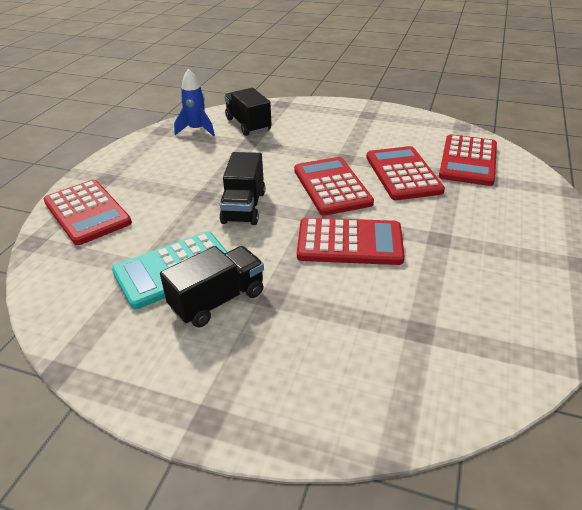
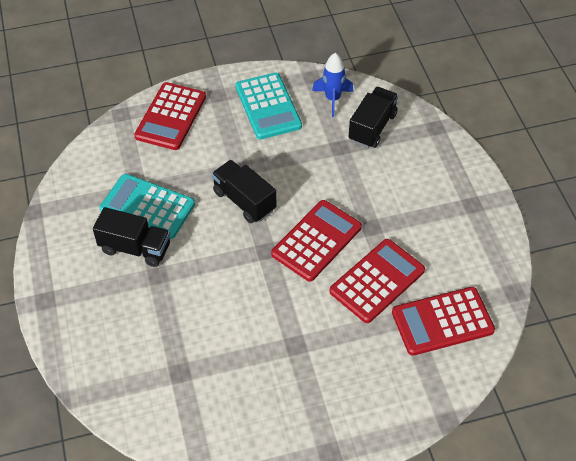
camera: 55 degrees right, 15 degrees up
black truck [219,152,265,225] -> black truck turned 75 degrees clockwise [212,160,276,223]
red calculator [297,218,405,265] -> none
none -> turquoise calculator [235,73,302,139]

